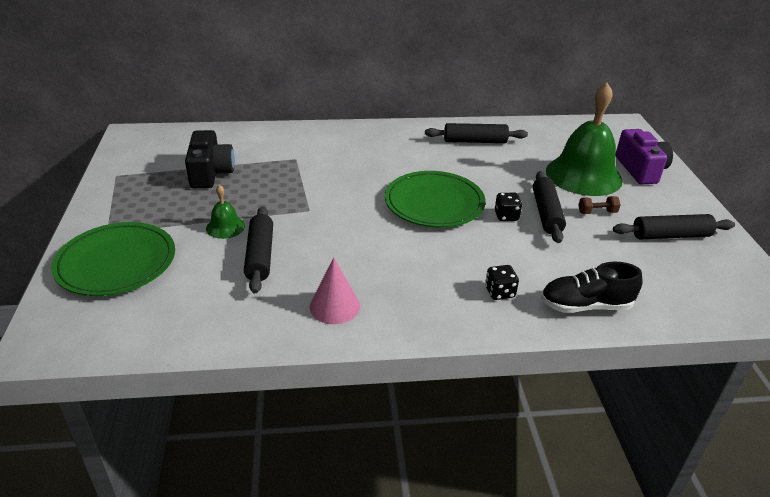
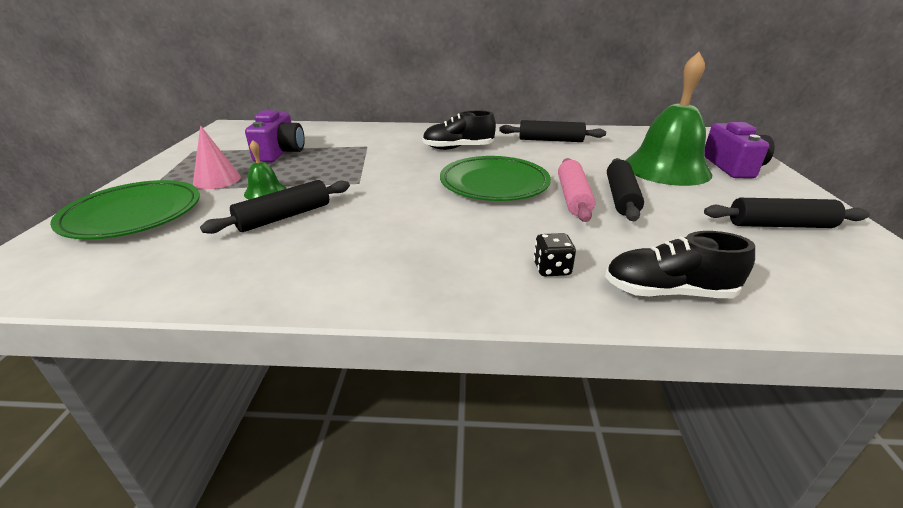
camera: 10 degrees right, 5 degrees down
black camera [185,130,235,188] -> purple camera [245,110,305,162]
black rolling pin [244,206,273,293] -> black rolling pin turned 45 degrees clockwise [200,180,350,234]
pink cone [309,257,360,324] -> pink cone moved to [193,126,241,189]
black dice [495,193,522,221] -> pink rolling pin [558,158,596,222]
brown dumbbell [578,196,621,214] -> none
none -> black shoe [422,111,496,150]

